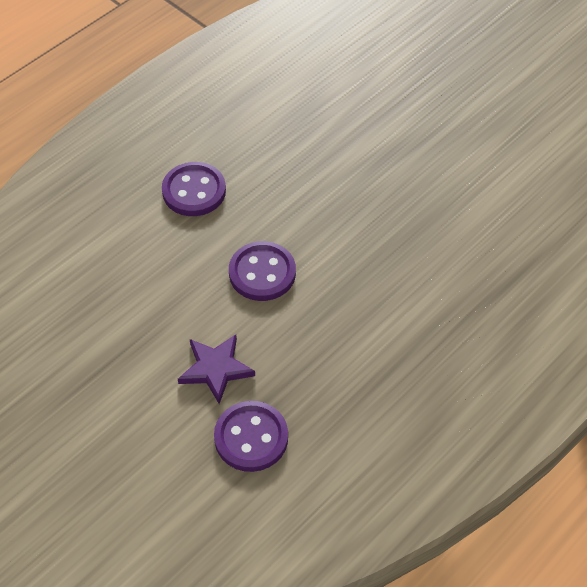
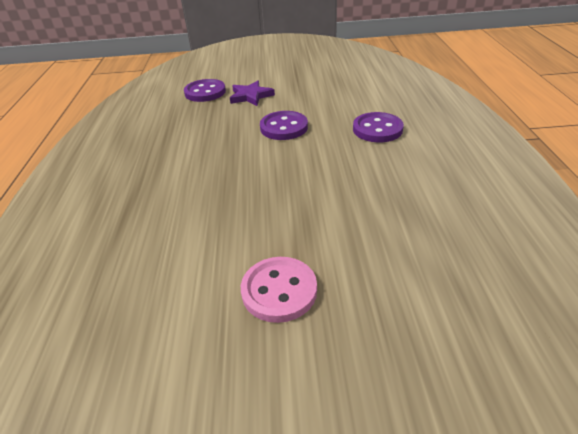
camera: 135 degrees right, 15 degrees down
none -> pink button [241,257,317,323]

